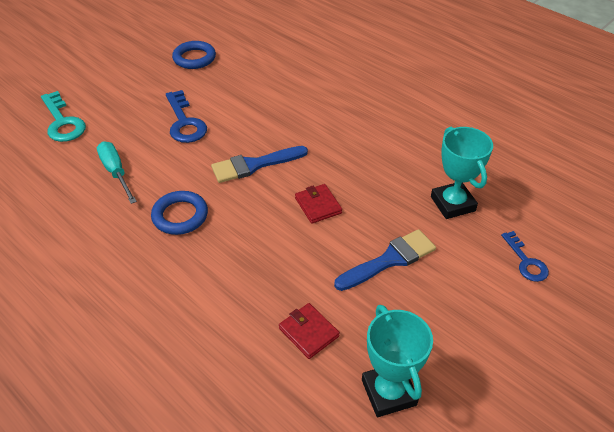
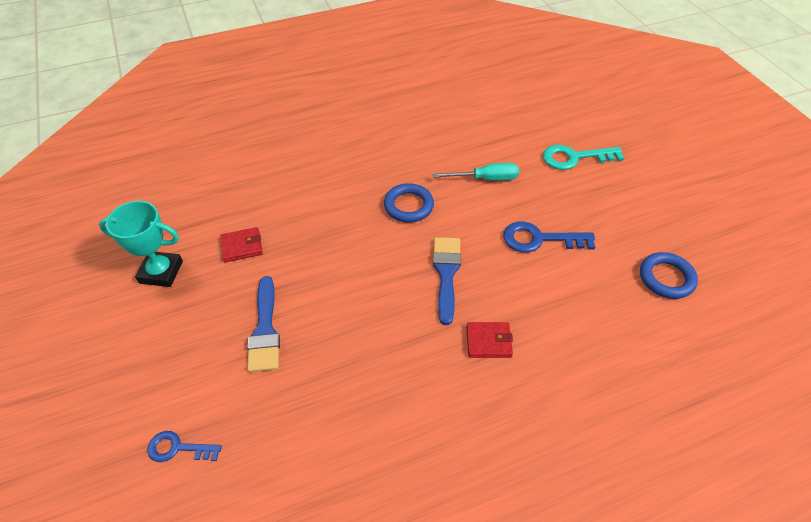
camera: 115 degrees right, 5 degrees up
red wallet [295,184,342,224] -> red wallet moved to [466,322,513,358]
turquoise trophy [431,127,493,219] -> none

